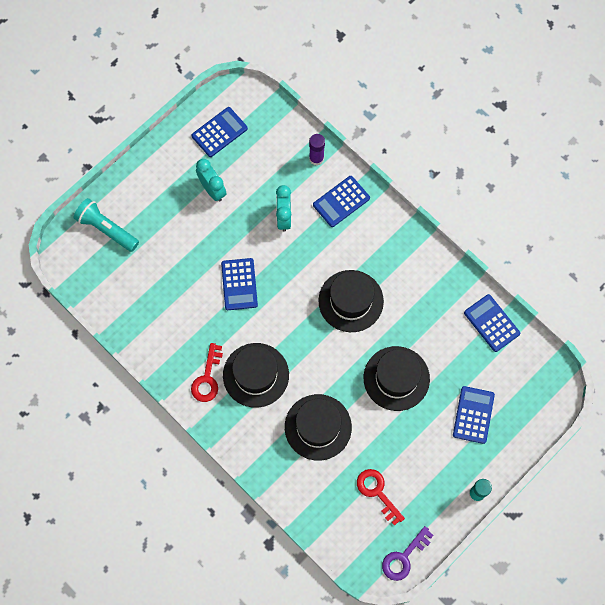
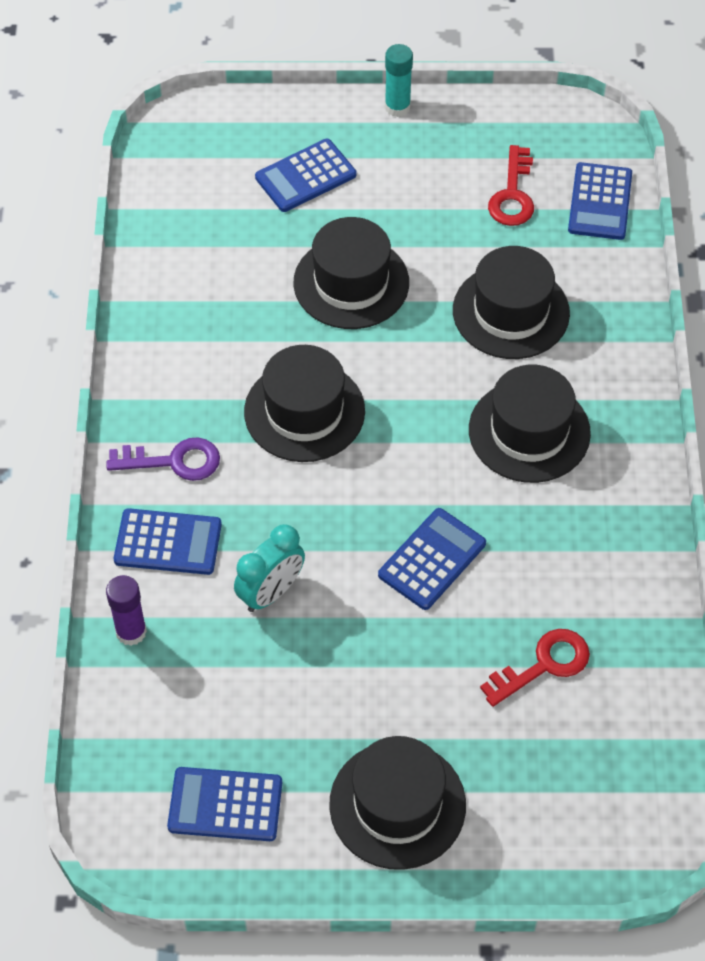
camera: 135 degrees left, 15 degrees down
turquoise flashlight [74,198,139,252] -> none
red key [191,343,223,402] -> red key moved to [480,629,590,707]
turquoise clock [196,159,226,202] -> none
purple key [382,526,434,581] -> purple key moved to [106,437,220,481]
blue calculator [464,294,520,352] -> blue calculator moved to [568,162,632,240]
none -> black hat [329,736,466,870]

